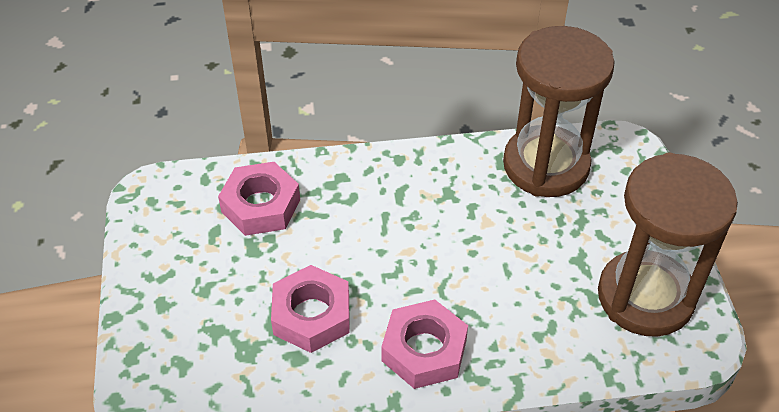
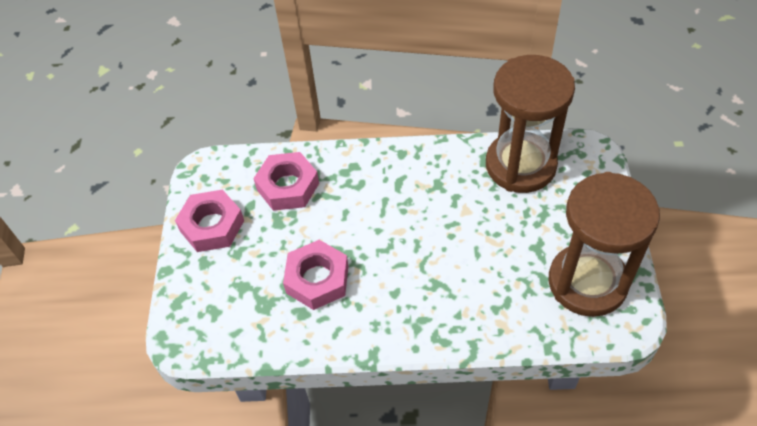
camera: 10 degrees right, 5 degrees up
pink nut [381,299,468,389] -> pink nut moved to [175,190,244,252]

